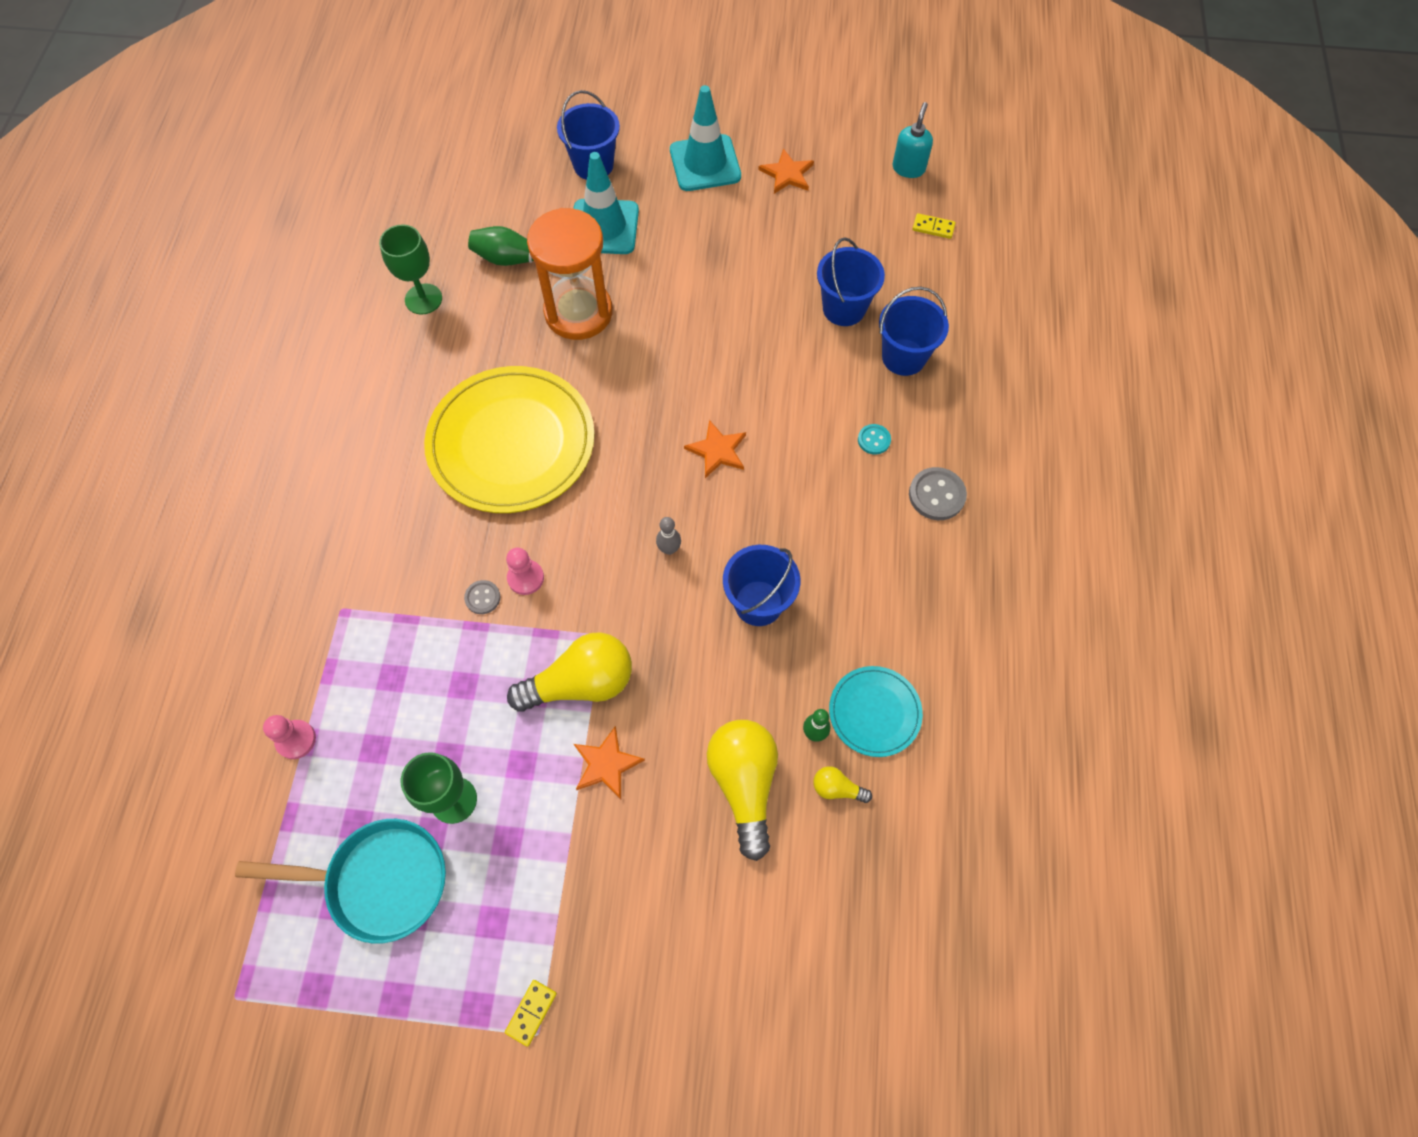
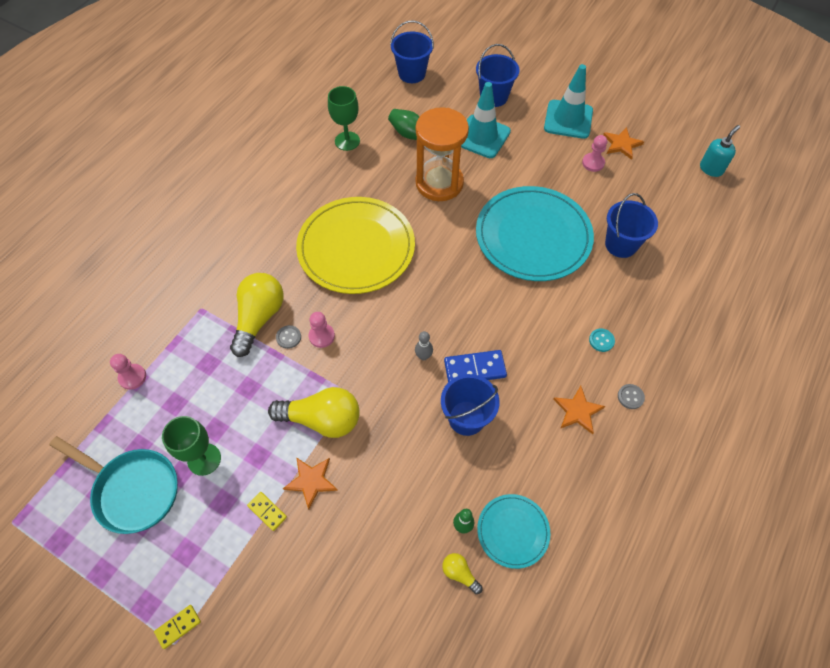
camera: 25 degrees right, 5 degrees down
orange star [684,420,746,478] -> orange star moved to [553,386,605,434]
yellow light bulb [707,720,778,861] -> yellow light bulb moved to [230,273,284,357]
blue bucket [879,287,949,376] -> blue bucket moved to [390,20,434,83]
grey button [909,467,967,520] -> grey button [618,384,645,409], size x0.60
yellow domino [913,213,955,239] -> yellow domino moved to [247,492,287,531]
none -> blue domino [444,350,507,382]
none -> turquoise plate [476,186,594,281]
none -> pink pawn [582,135,607,172]

